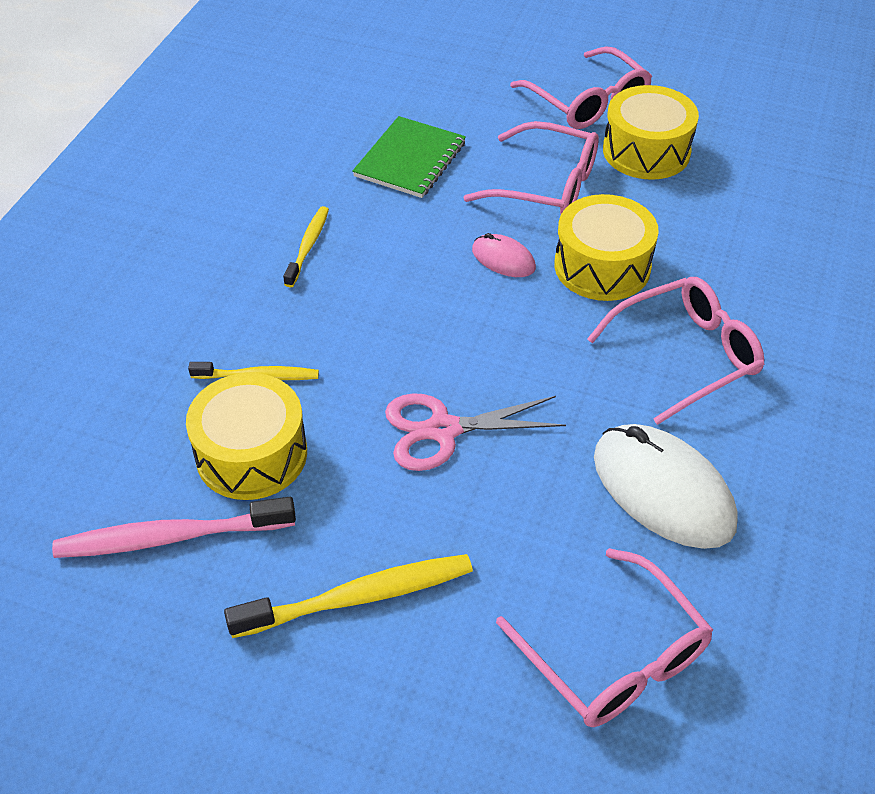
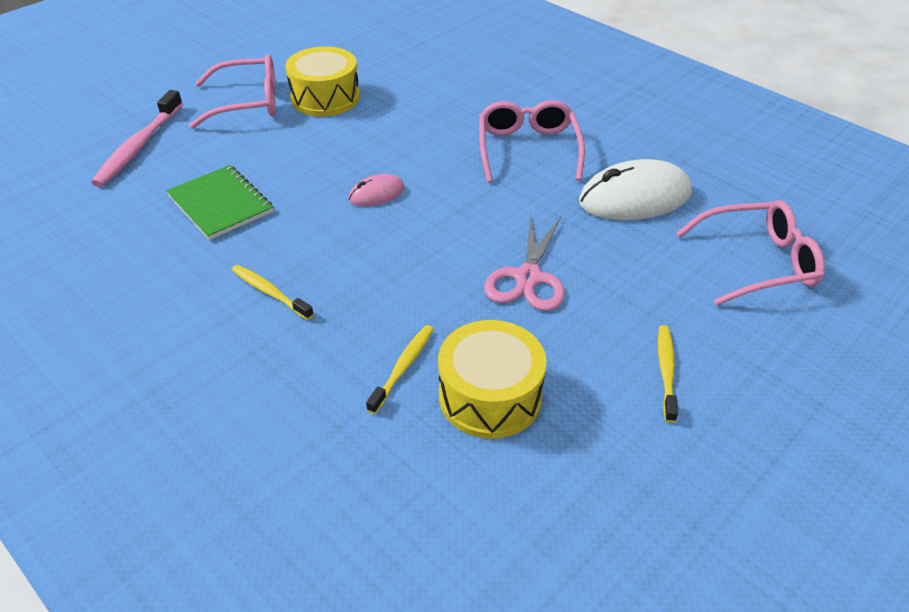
camera: 65 degrees left, 5 degrees down
pink toothbrush [52,497,296,558] -> pink toothbrush moved to [91,90,183,187]
yellow toothbrush [224,554,473,638] -> yellow toothbrush [658,325,678,423], size x0.60
pink glasses [464,121,599,214] -> none
yellow drum [554,194,659,301] -> none

